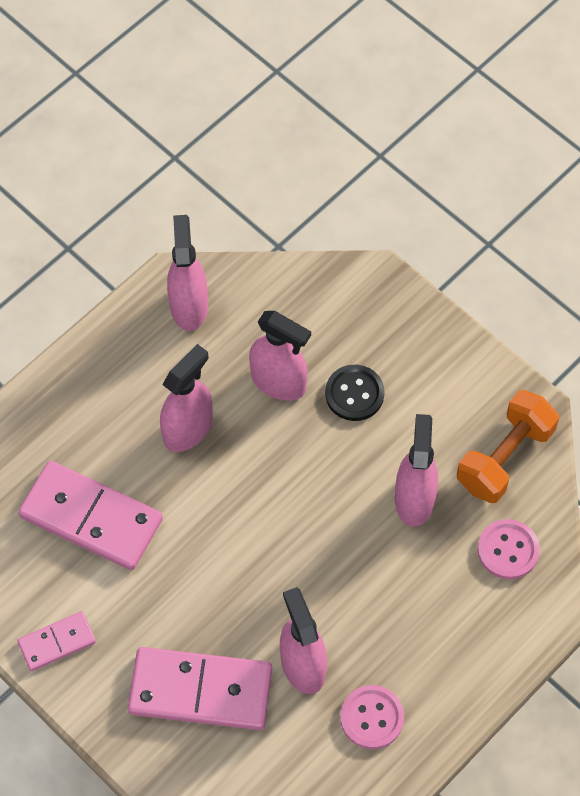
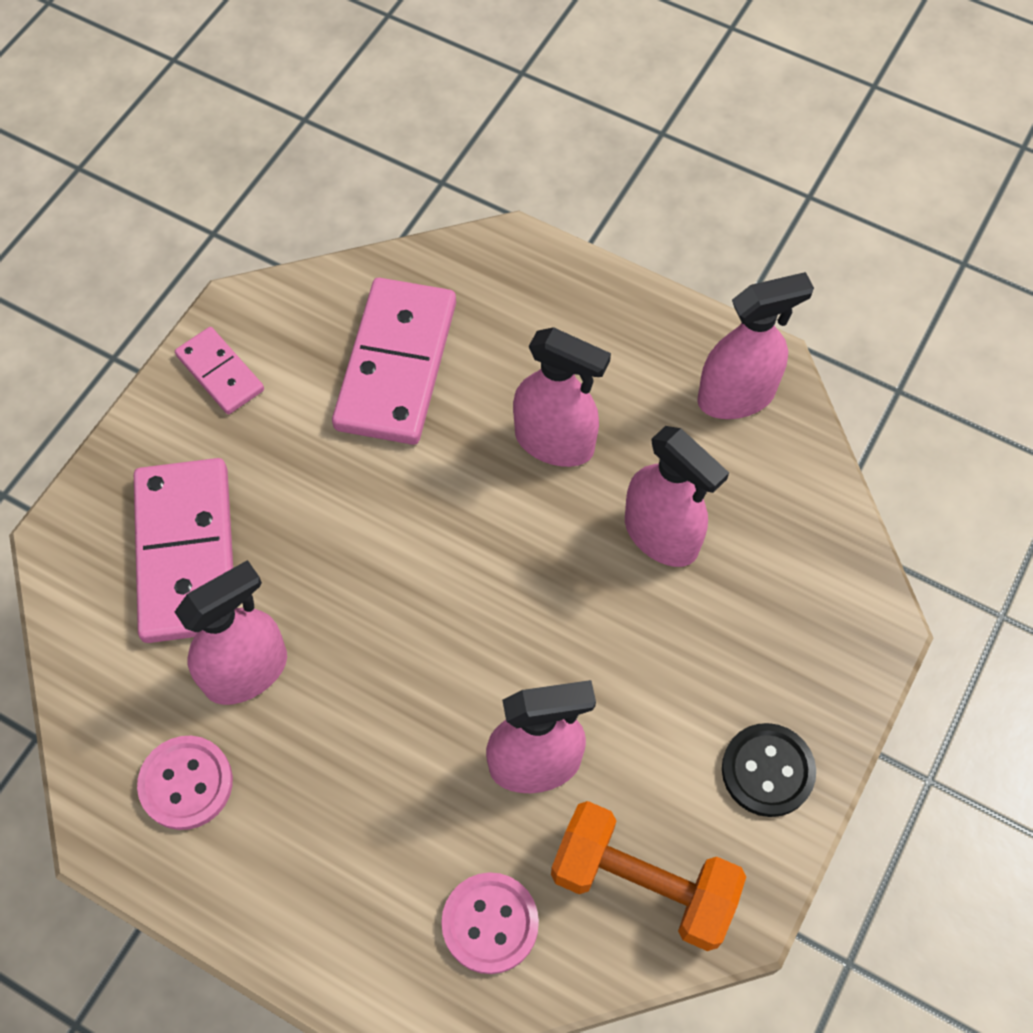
camera: 75 degrees right, 0 degrees up
pink spray bottle [249,311,311,401] -> pink spray bottle turned 60 degrees counterclockwise [625,426,729,567]
black button [325,365,385,421] -> black button moved to [722,723,816,817]

